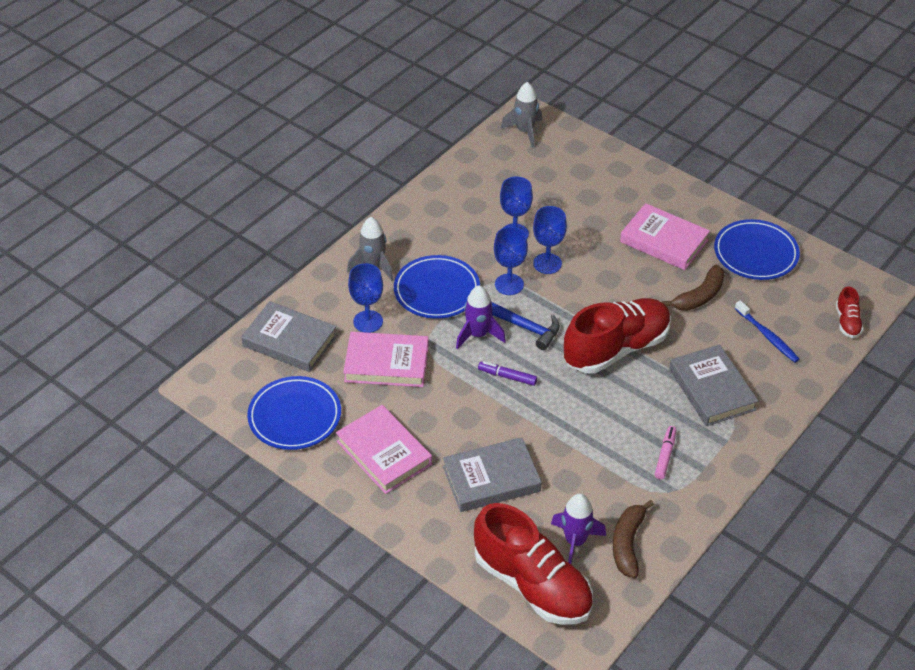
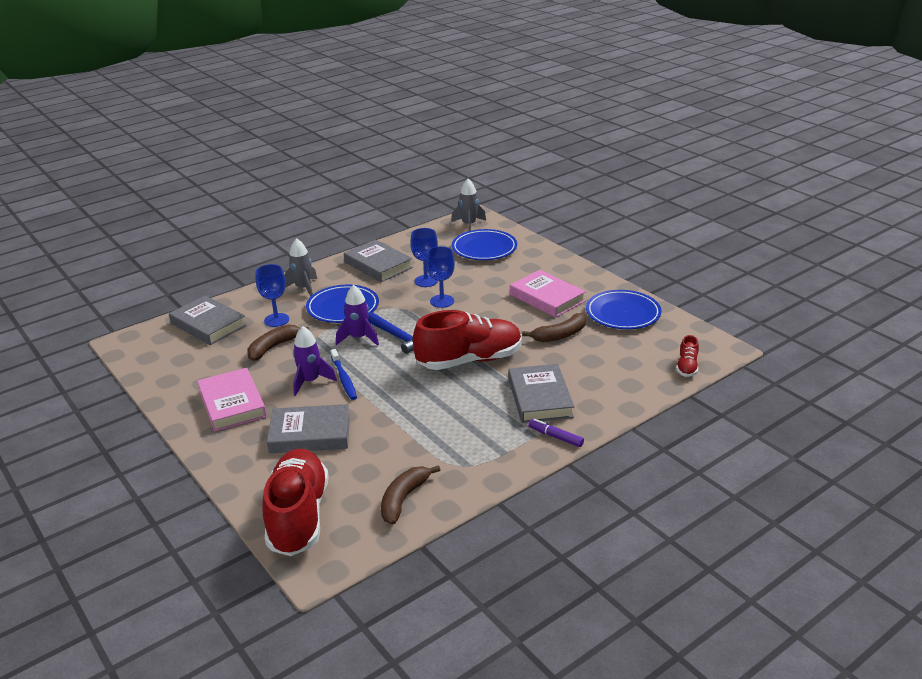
camera: 15 degrees right, 15 degrees down
blue plate [247,376,341,450] -> blue plate moved to [452,229,517,260]
pink book [343,332,429,387] -> brown banana [247,324,309,361]
red shoe [474,503,593,625] -> red shoe turned 150 degrees counterclockwise [263,449,329,556]
purple marker [478,361,537,386] -> purple marker moved to [528,419,584,447]
blue goblet [494,227,528,295] -> none
purple rocket [551,494,606,564] -> purple rocket moved to [293,326,337,396]
pink marker [655,426,676,479] -> none
blue toothbrush [735,300,799,363] -> blue toothbrush moved to [330,349,357,400]
none -> grey book [344,240,413,282]

